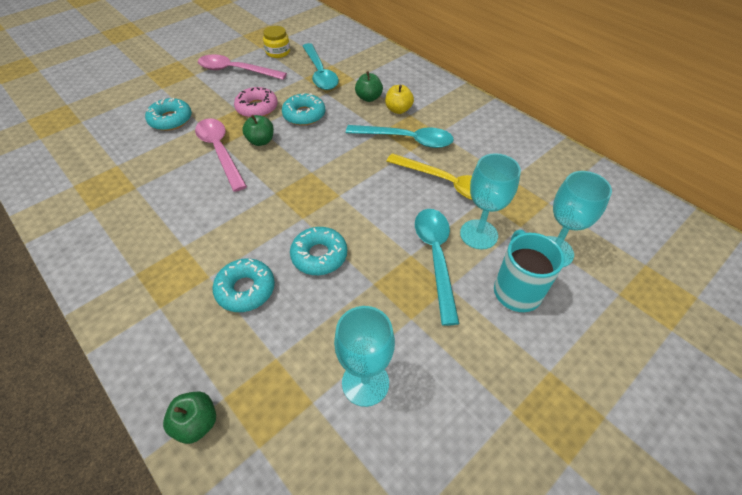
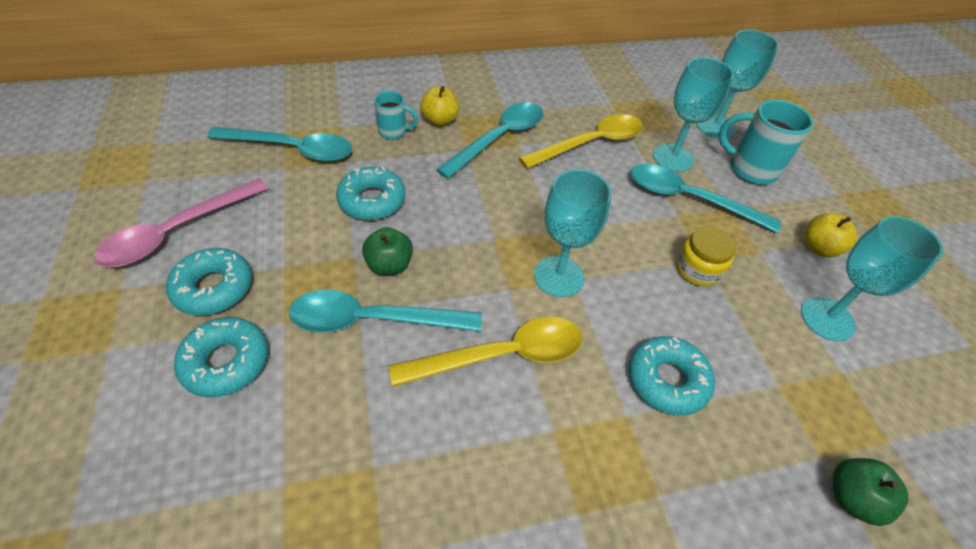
camera: 65 degrees left, 0 degrees up
pink spoon [195,118,247,192] -> turquoise spoon [289,290,482,333]
pink donut [234,87,278,118] -> none
yellow jar [263,26,290,58] -> yellow jar moved to [676,226,736,287]
turquoise donut [290,227,347,275] -> turquoise donut moved to [166,248,252,316]
green apple [355,71,383,102] -> turquoise mug [374,91,418,140]
none -> yellow spoon [389,317,583,387]
none -> turquoise goblet [534,169,612,297]
none -> yellow apple [805,213,857,257]

